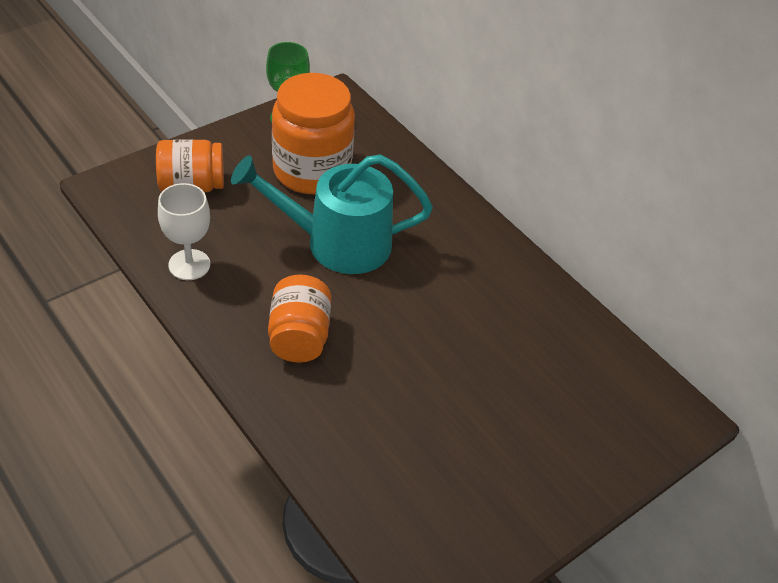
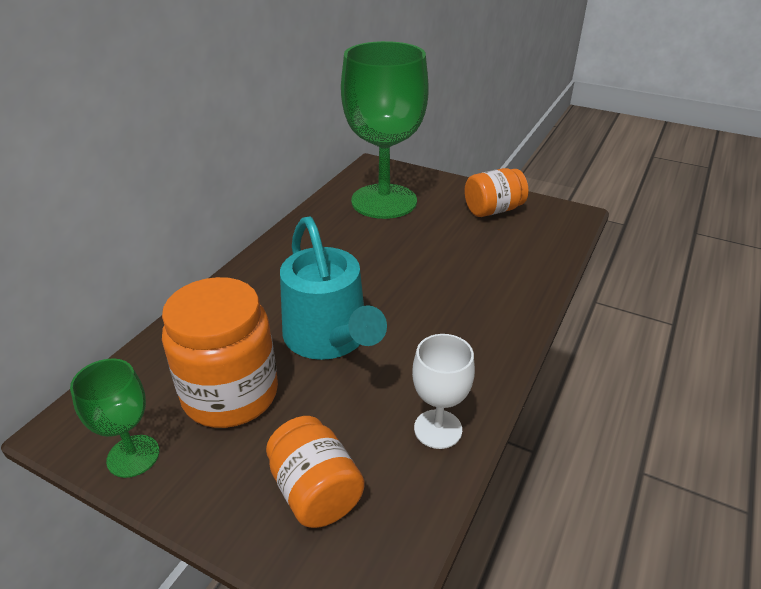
camera: 110 degrees left, 10 degrees down
orange jar [268,275,331,363] -> orange jar moved to [465,168,528,217]
none -> green goblet [341,41,429,219]

